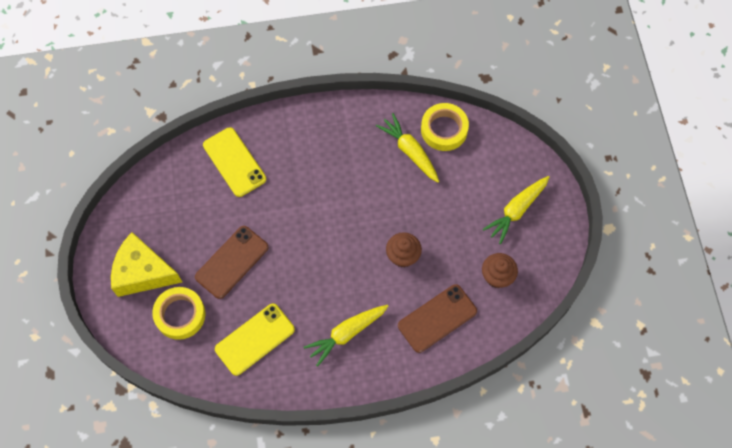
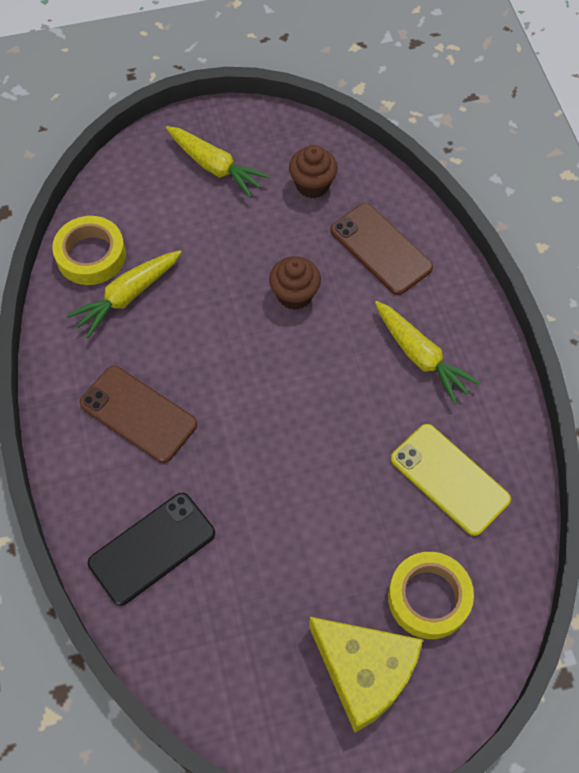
camera: 95 degrees left, 5 degrees down
yellow cheese [111,232,182,297] -> yellow cheese turned 60 degrees counterclockwise [309,617,423,733]
brown phone [195,226,268,299] -> brown phone moved to [80,366,197,463]
yellow phone [203,127,266,197] -> black phone [88,493,215,606]

